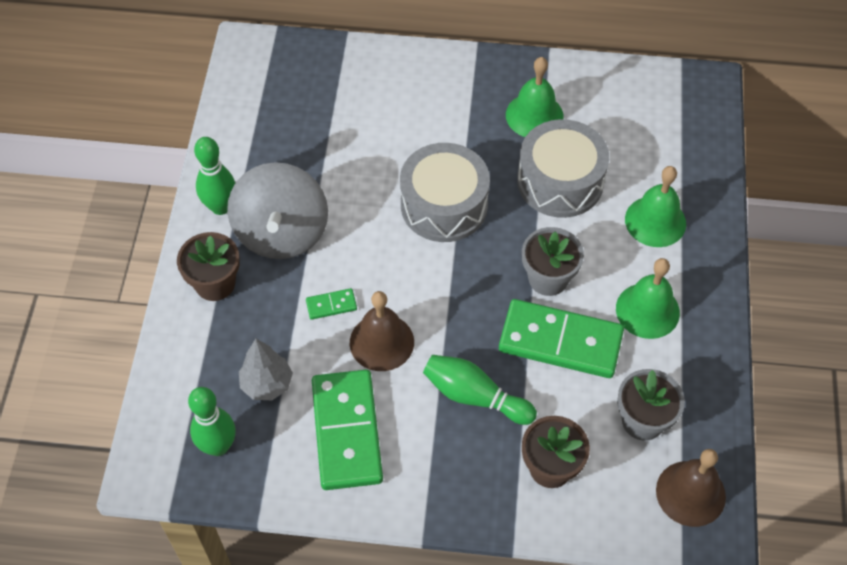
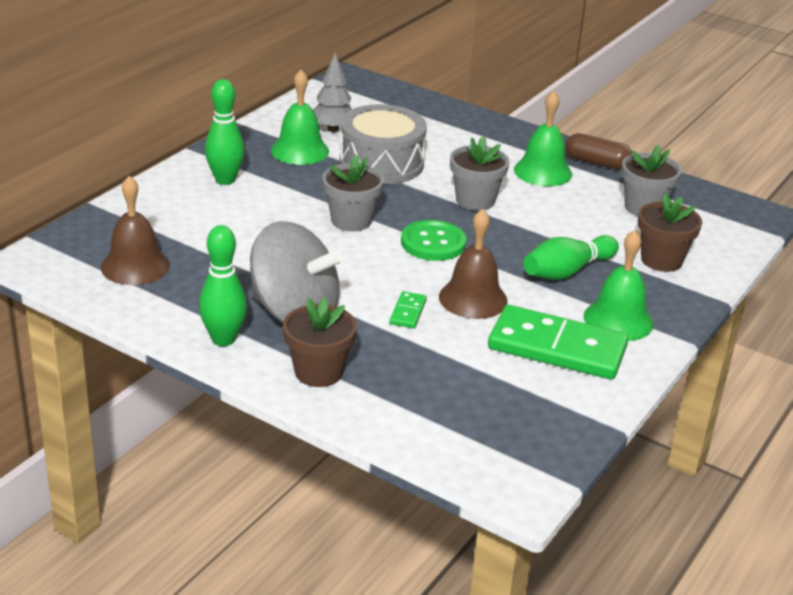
camera: 65 degrees left, 25 degrees down
green bowling pin [188,387,236,456] -> green bowling pin moved to [205,79,245,185]
grey tree [239,339,293,400] -> grey tree moved to [313,53,352,132]
grey drum [400,143,490,242] -> grey flower pot [322,155,384,231]
green domino [499,299,624,378] -> none
green bell [625,166,686,247] -> green bell moved to [584,230,654,341]
brown bell [656,449,726,527] -> brown bell moved to [101,176,170,285]
none -> green button [401,220,466,261]
none -> brown capsule [565,133,632,170]

